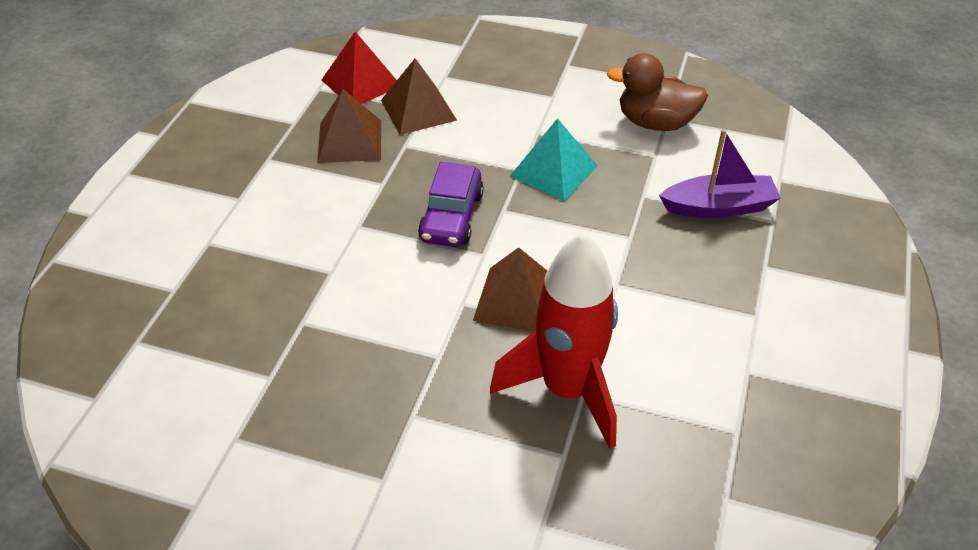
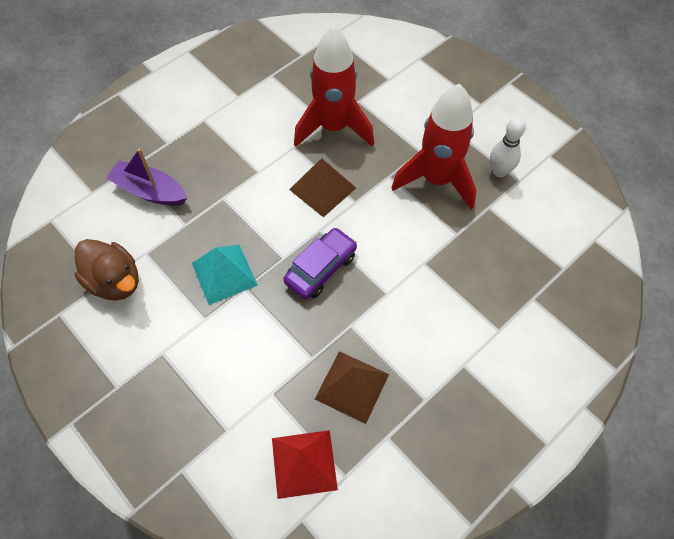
camera: 150 degrees left, 15 degrees up
brown pyramid [381,58,457,135] -> none
none -> red rocket [391,84,476,210]
none -> white bowling pin [490,117,526,177]

